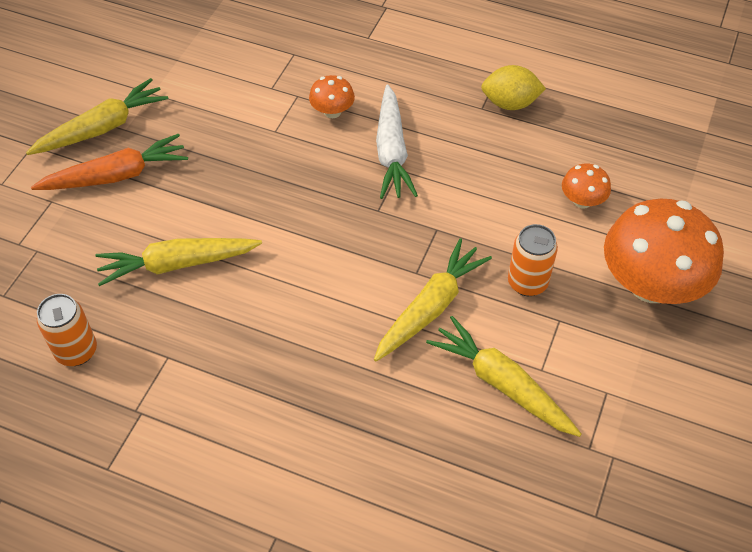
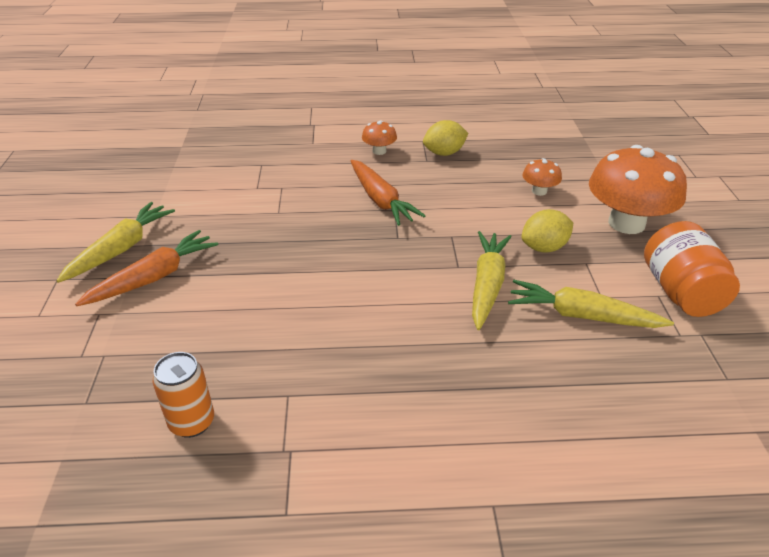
camera: 25 degrees left, 15 degrees down
yellow carrot [96,238,262,286] -> none
orange mushroom [309,75,355,118] -> orange mushroom moved to [362,120,397,155]
white carrot [376,84,418,199] -> orange carrot [351,160,426,226]
orange can [508,224,558,296] -> yellow lemon [521,209,573,253]
none -> orange jar [644,221,740,317]

